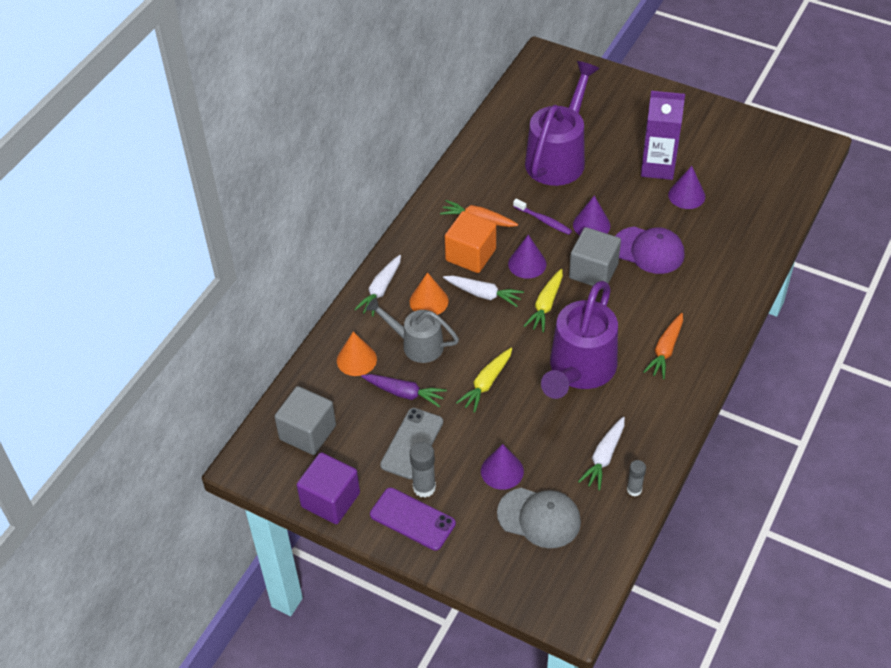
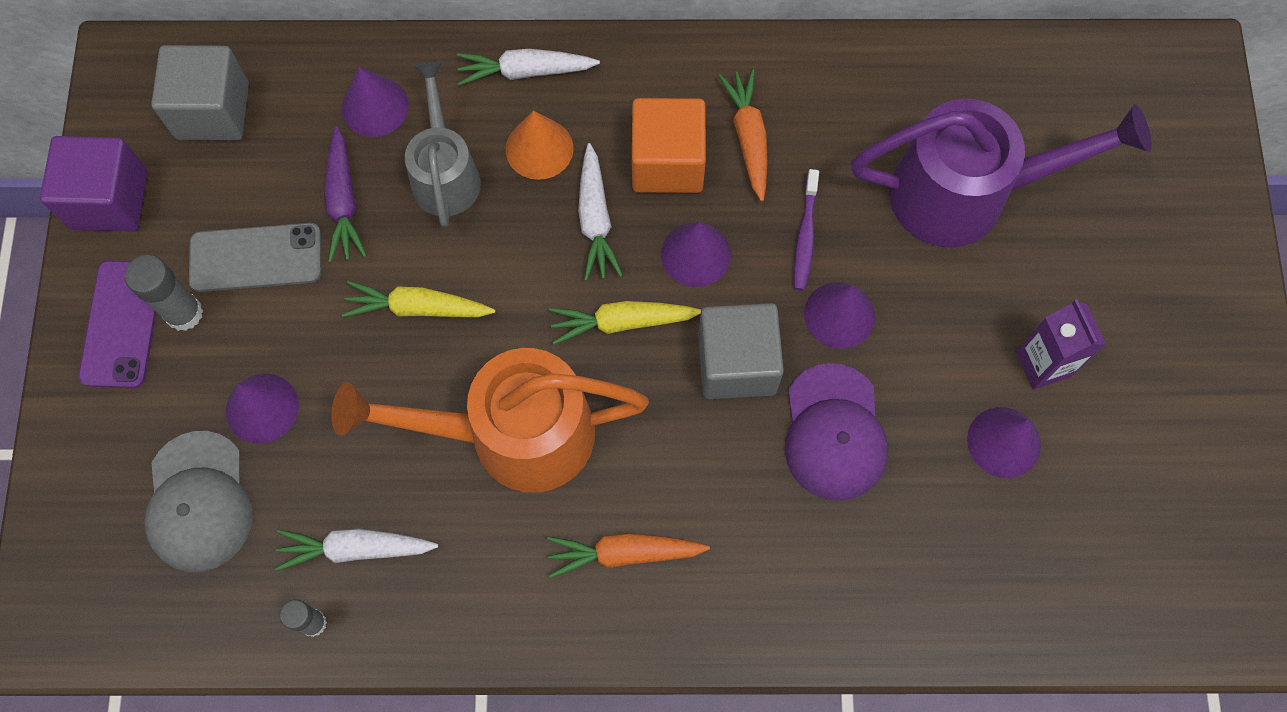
camera: 60 degrees right, 20 degrees up
orange cone [337,332,377,376] -> purple cone [342,67,409,137]
purple watering can [541,281,618,399] -> orange watering can [331,348,649,493]
purple carton [641,91,685,180] -> purple carton [1016,299,1106,390], size x0.67

